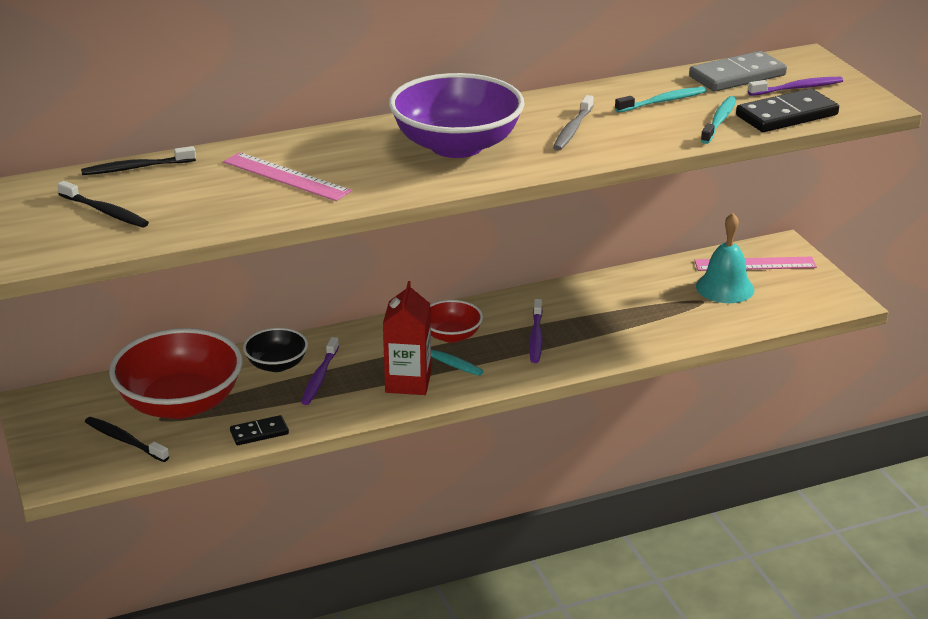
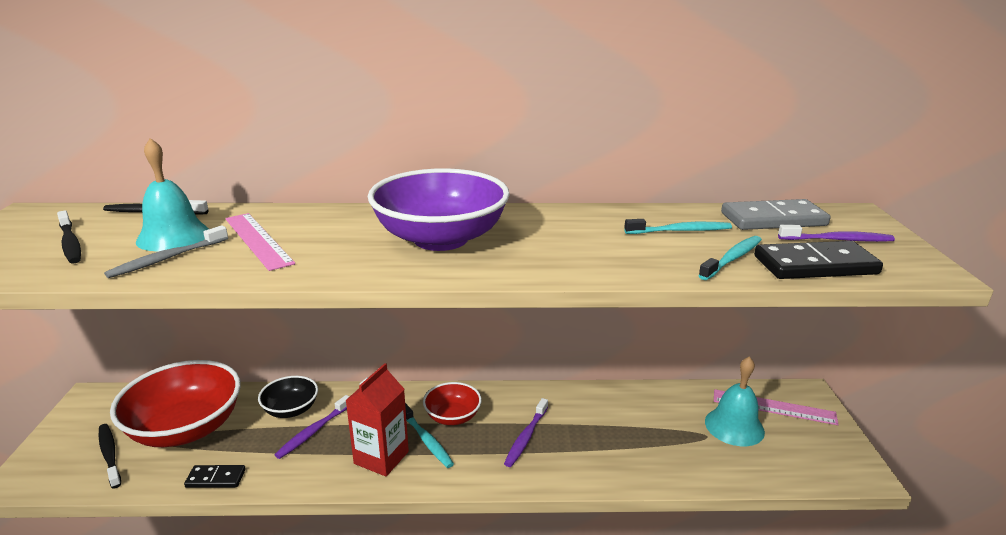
camera: 20 degrees right, 5 degrees down
grey toothbrush [553,95,594,151] -> grey toothbrush moved to [104,225,228,278]
none -> turquoise bell [136,138,209,251]

